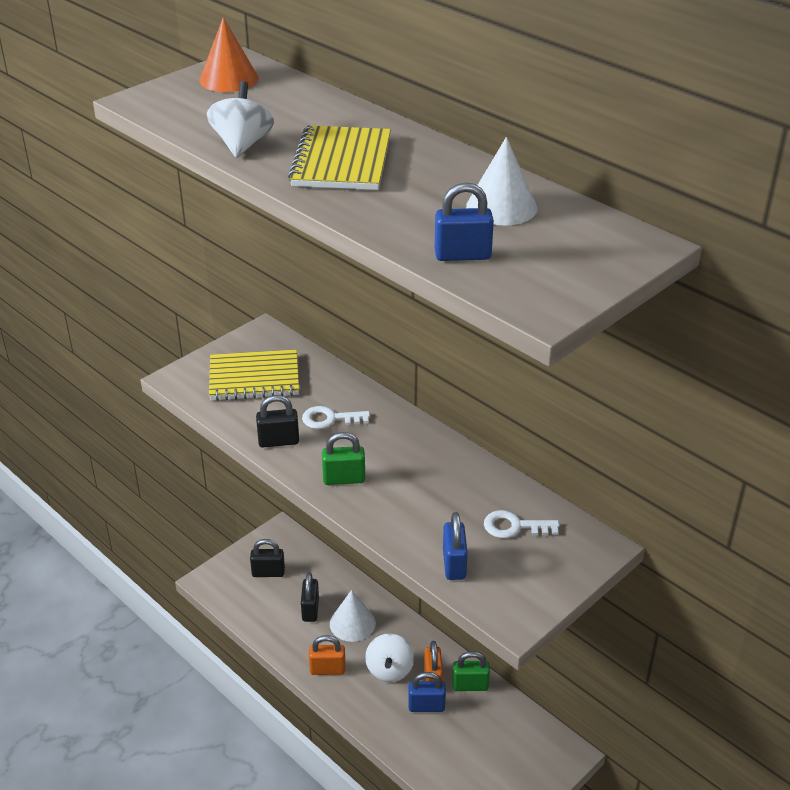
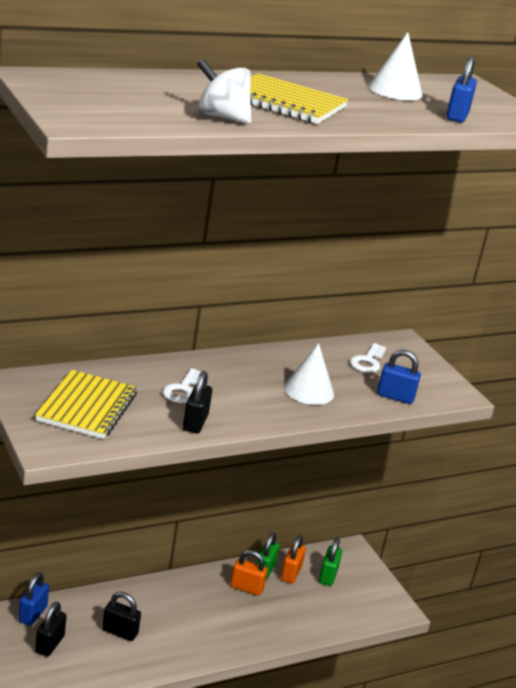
camera: 75 degrees left, 10 degrees down
orange cone [199,17,259,92] -> none
orange padlock [309,635,346,675] -> orange padlock moved to [281,535,306,584]
green padlock [322,432,365,485] -> green padlock moved to [319,538,342,586]
white cone [330,590,376,642] -> white cone moved to [284,343,334,405]
white spinning top [365,634,414,682] -> none
blue padlock [408,672,446,712] -> blue padlock moved to [19,572,49,626]

